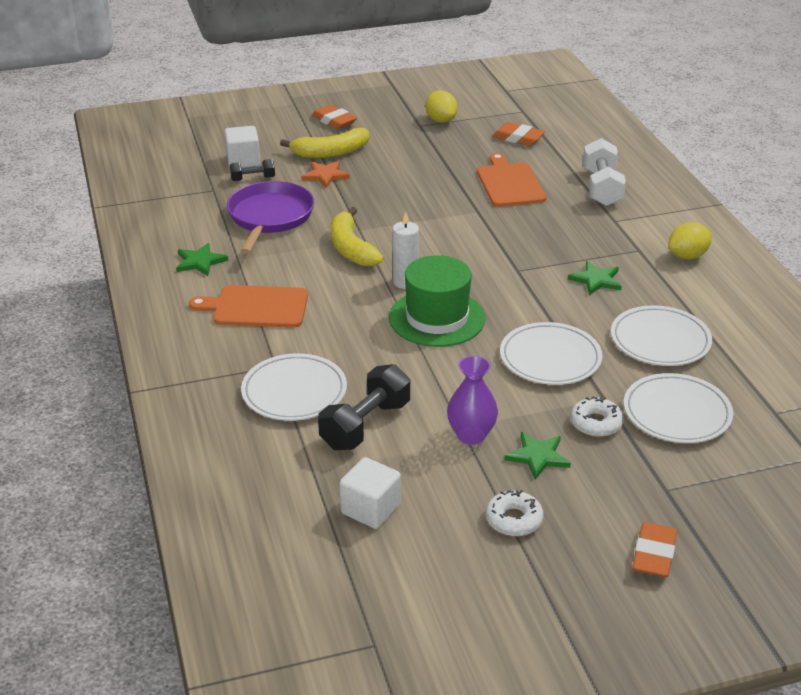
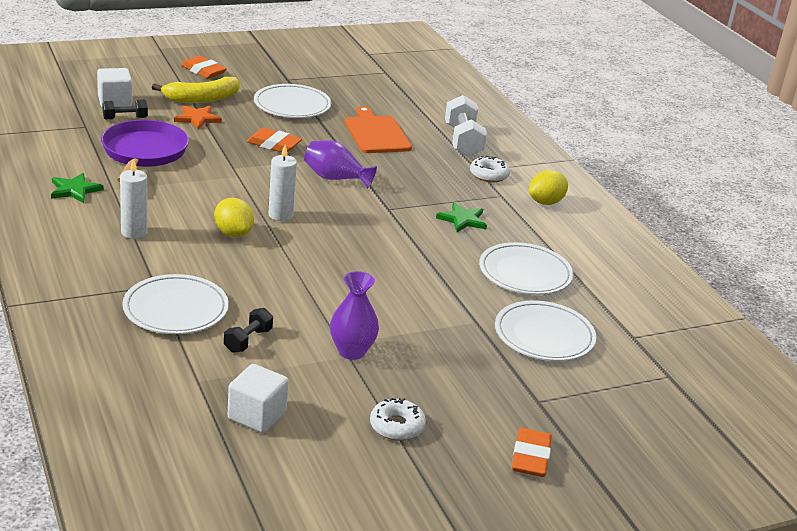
camera: 10 degrees left, 5 degrees down
orange cutting board [189,285,308,327] -> white candle [120,158,148,239]
black dumbbell [318,364,410,450] -> black dumbbell [224,308,273,353], size x0.56
yellow banana [331,207,384,266] -> none
green hat [389,255,486,347] -> none
yellow lemon [425,90,458,123] -> yellow lemon moved to [214,198,254,237]
orange eraser [492,122,545,146] -> orange eraser moved to [246,128,302,152]
white plate [500,322,603,385] -> white plate moved to [254,84,331,118]
green star [504,432,571,480] -> none
white donut [570,396,624,437] -> white donut moved to [470,156,510,182]
none -> purple vase [304,140,377,189]

